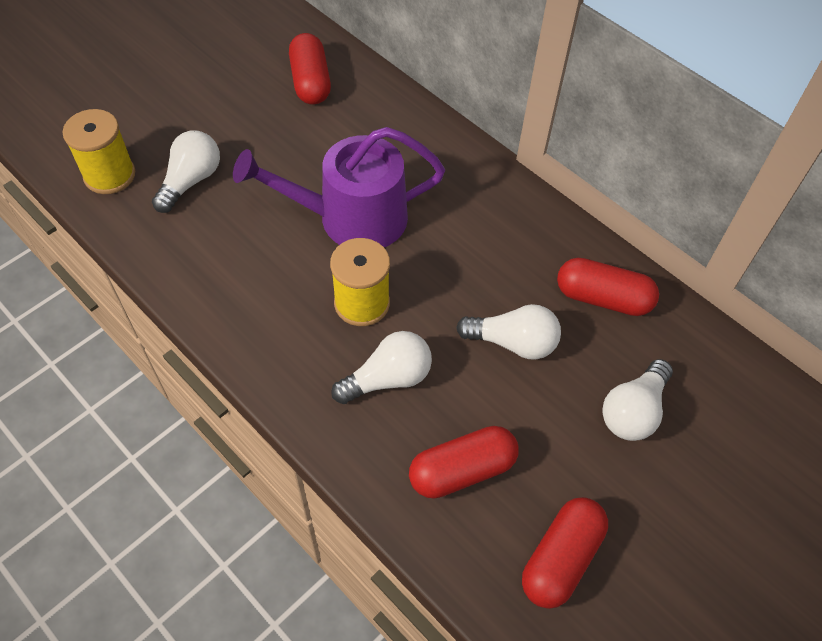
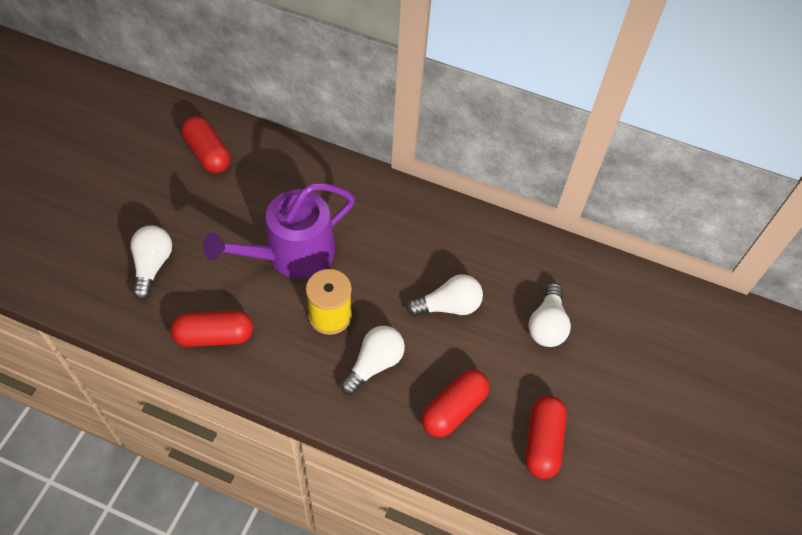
camera: 25 degrees left, 0 degrees up
yellow spool [62,109,135,194] -> none
red capsule [557,258,659,316] -> red capsule moved to [171,310,253,347]

